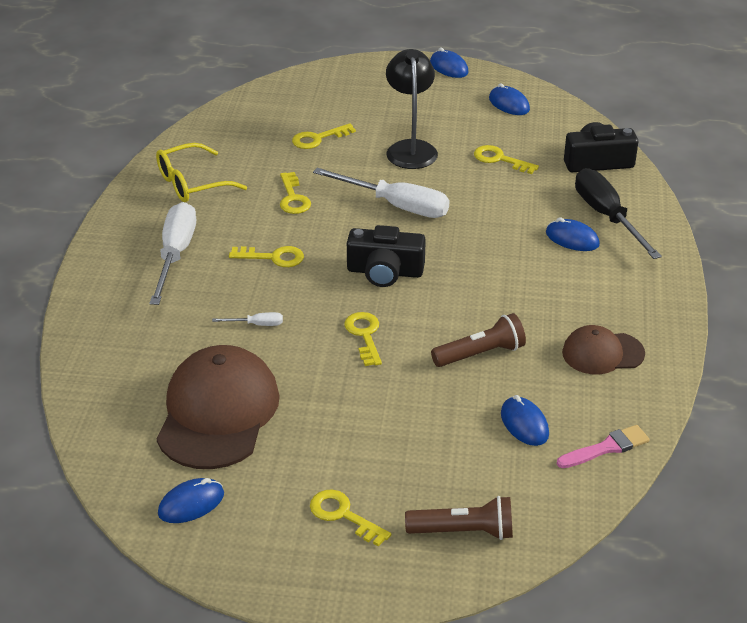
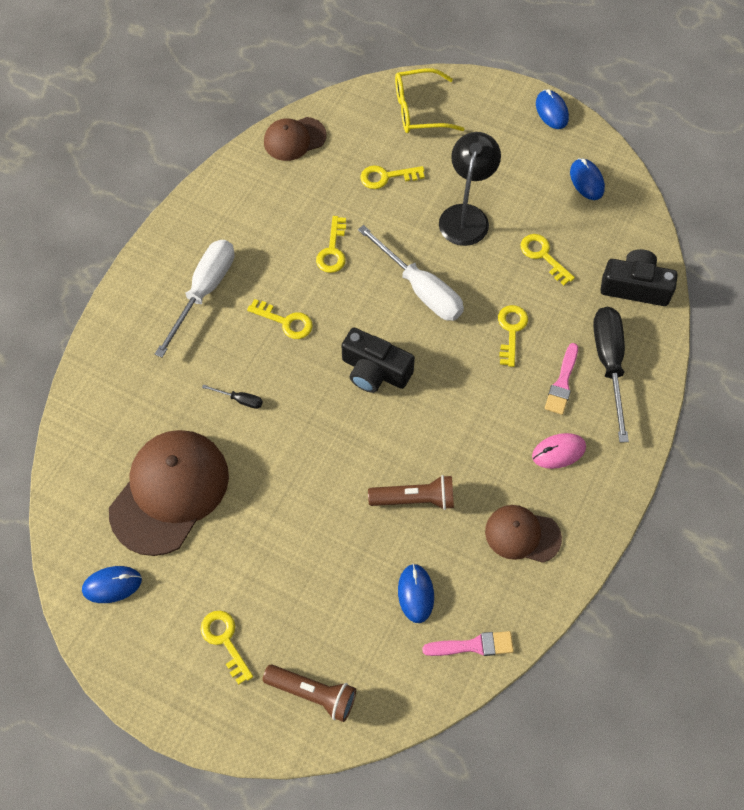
camera: 20 degrees right, 25 degrees up
yellow glasses [156,143,247,202] -> yellow glasses moved to [395,68,465,133]
white screwdriver [212,312,283,326] -> black screwdriver [202,384,263,409]
yellow key [344,312,382,366] -> yellow key moved to [498,305,528,367]
blue mouse [546,217,600,251] -> pink brush [545,343,578,415]
none -> brown cap [264,117,327,161]
none -> pink mouse [532,433,586,469]

